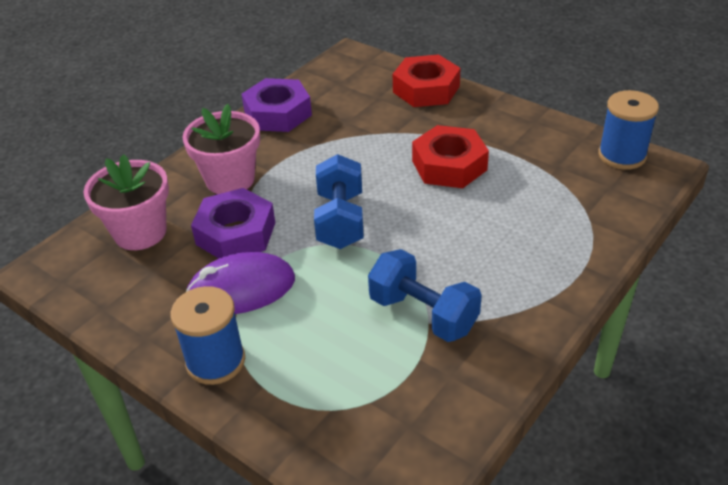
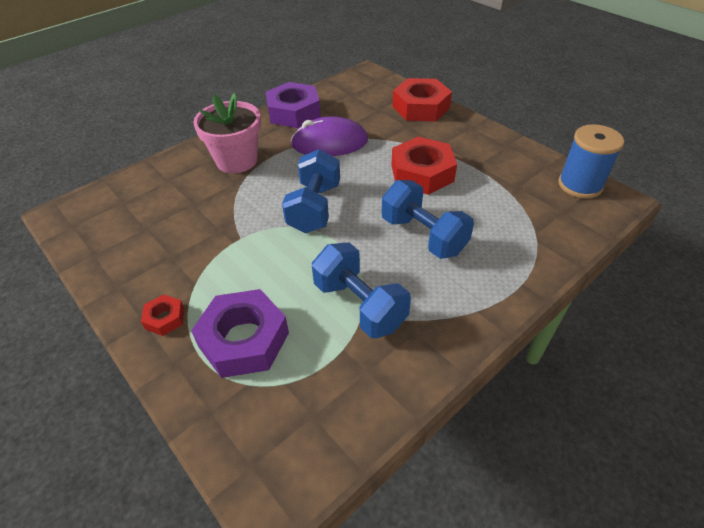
camera: 10 degrees right, 5 degrees up
pink flower pot [83,154,169,250] -> none
blue spool [171,286,245,385] -> red nut [141,294,185,336]
purple mouse [186,252,295,314] -> purple mouse moved to [290,116,368,156]
purple nut [191,188,275,259] -> purple nut moved to [191,289,289,378]
none -> blue dumbbell [382,180,474,259]

